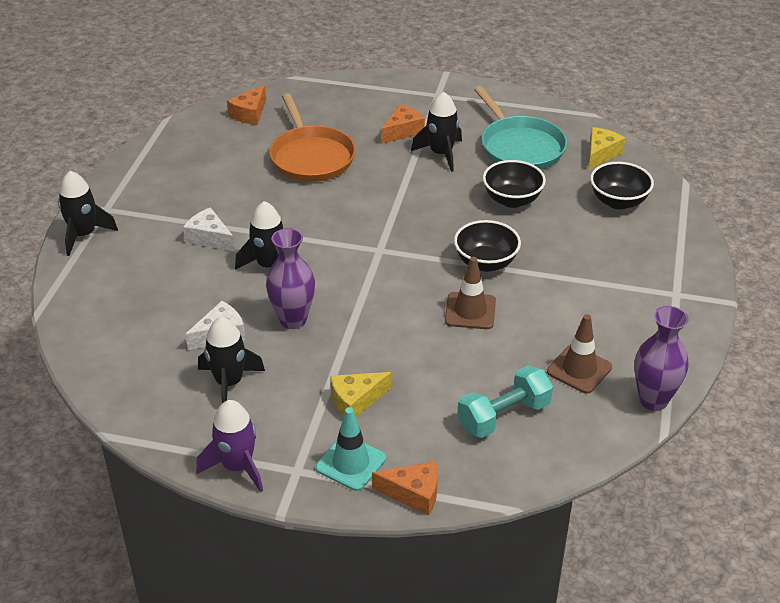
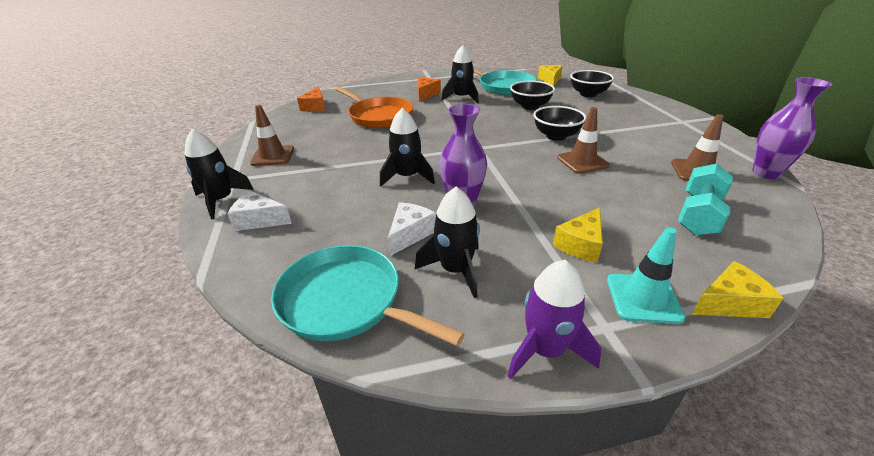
camera: 25 degrees left, 5 degrees down
white cheese [183,207,235,251] -> white cheese moved to [227,191,292,231]
orange cheese [372,461,438,516] -> yellow cheese [692,261,784,318]
none -> brown traffic cone [250,105,294,166]
none -> turquoise pan [271,245,465,346]

